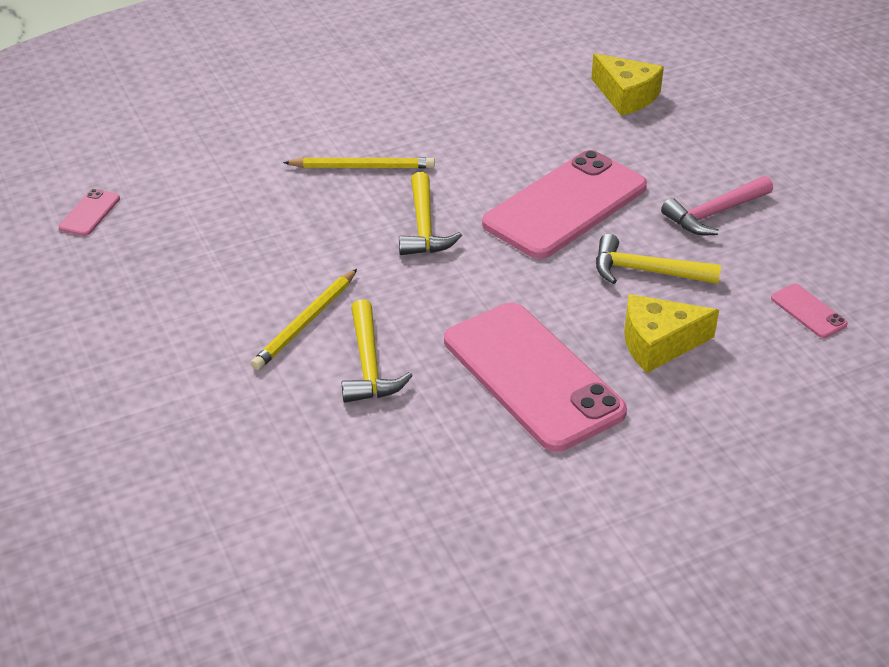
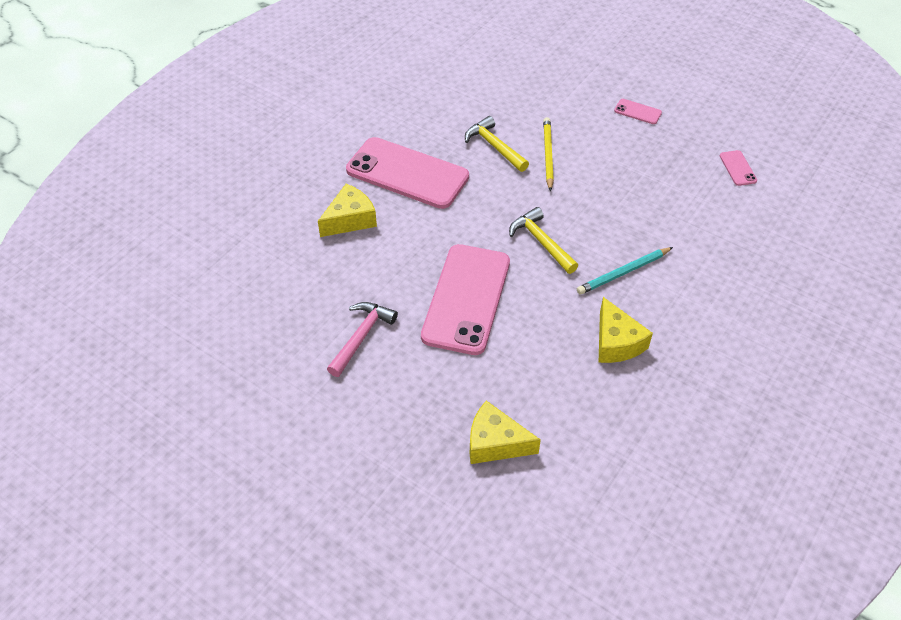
camera: 150 degrees right, 10 degrees up
yellow pencil [283,157,435,169] -> turquoise pencil [577,247,673,295]
yellow hammer [596,234,721,284] -> none
pink phone [771,284,848,338] -> pink phone moved to [614,99,662,124]
none -> yellow cheese [599,297,653,363]

